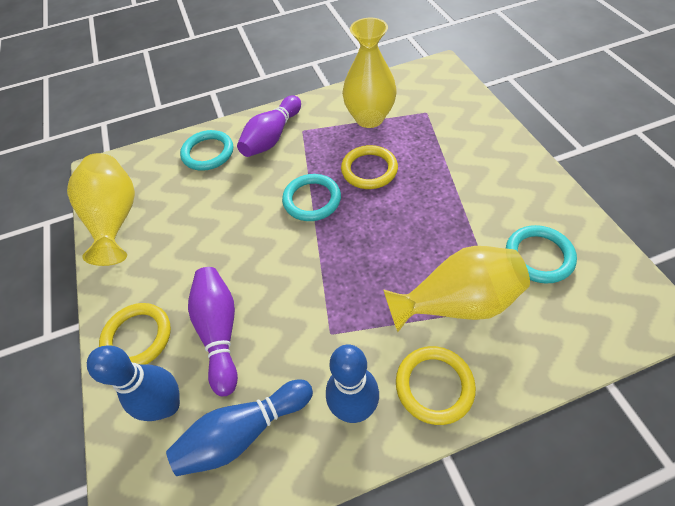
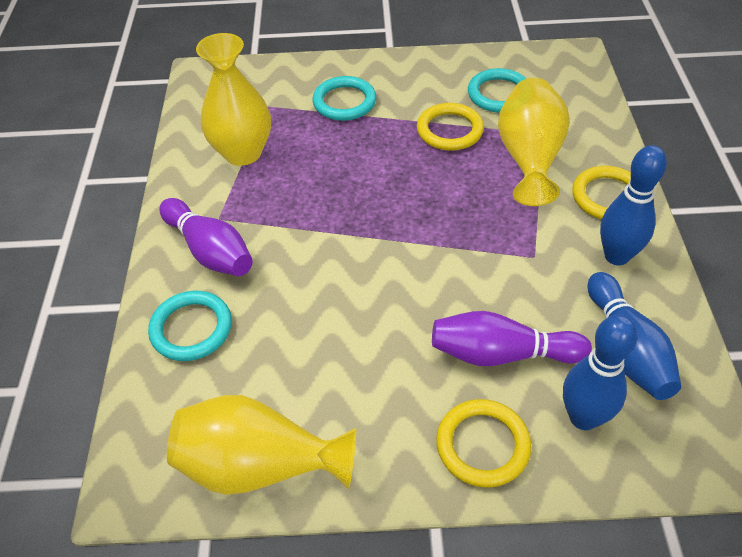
camera: 75 degrees left, 5 degrees down
turquoise ring [282,174,341,221] -> turquoise ring moved to [312,76,376,121]
yellow ring [341,145,398,189] -> yellow ring moved to [417,103,484,151]

